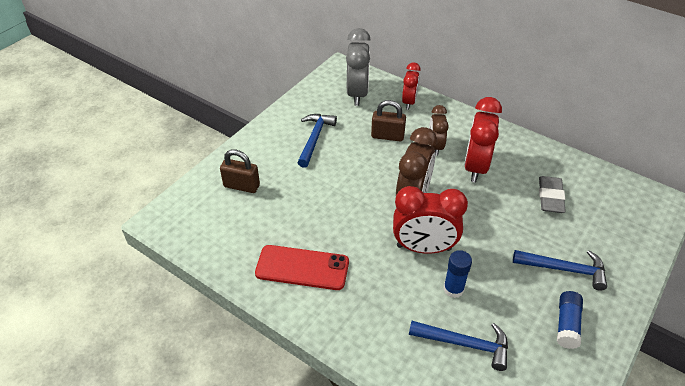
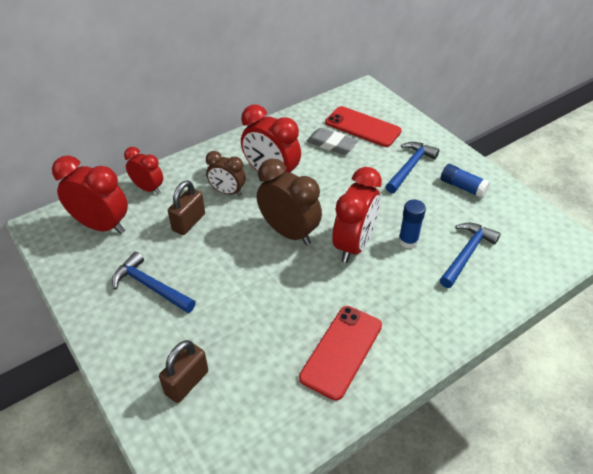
camera: 70 degrees left, 0 degrees up
grey clock [346,28,371,106] -> red clock [52,156,128,234]
none -> red phone [325,106,401,147]

